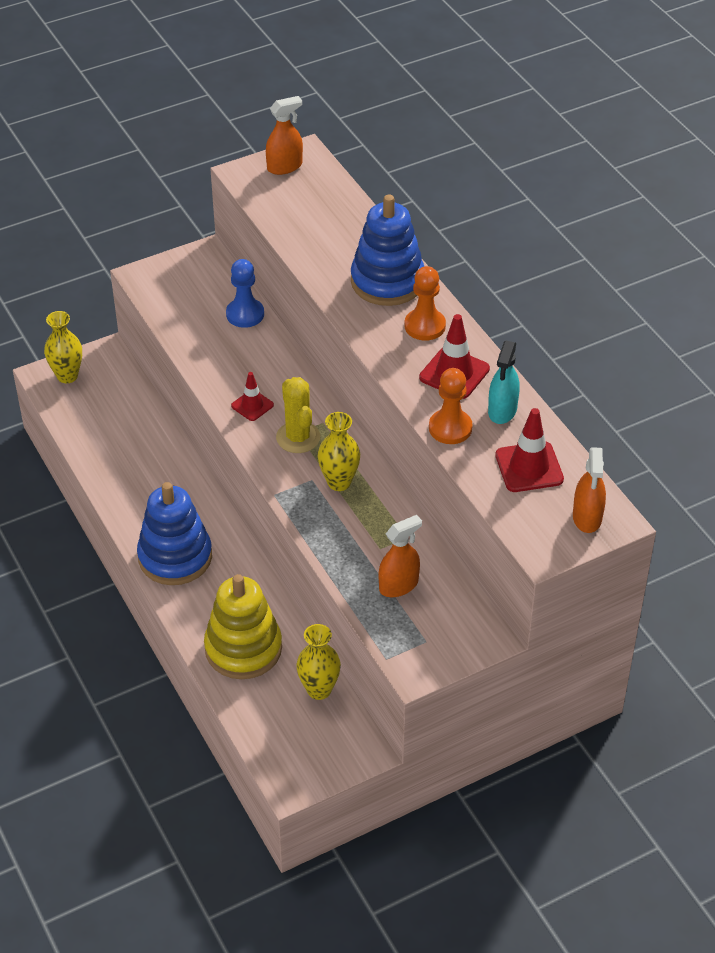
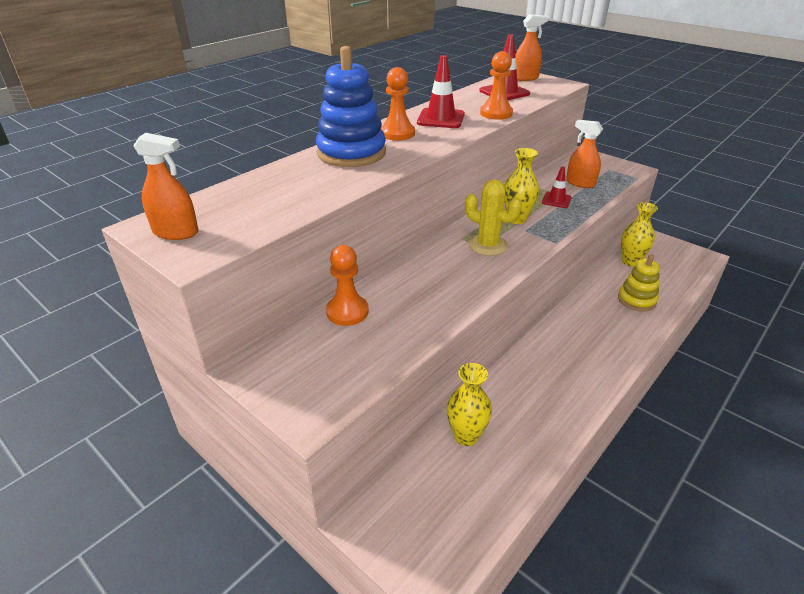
camera: 110 degrees left, 10 degrees down
yellow vase [44,311,82,383] -> yellow vase moved to [447,363,492,446]
blue stacking toy [137,482,212,585] -> none
yellow stacking toy [204,574,282,679] -> yellow stacking toy [618,254,660,312], size x0.63
blue pawn [226,259,264,328] -> orange pawn [326,245,369,326]
red traffic cone [231,372,274,421] -> red traffic cone moved to [542,166,572,208]
orange spray bottle [266,96,303,175] -> orange spray bottle turned 150 degrees clockwise [133,133,198,240]
yellow cactus [276,377,320,453] -> yellow cactus turned 75 degrees clockwise [465,179,522,256]
turquoise spray bottle [488,341,520,424] -> none

